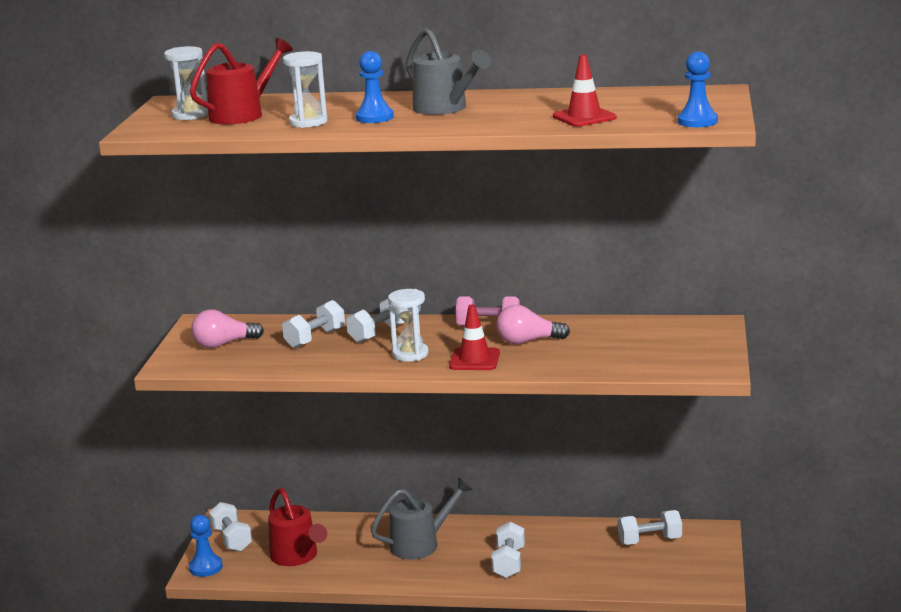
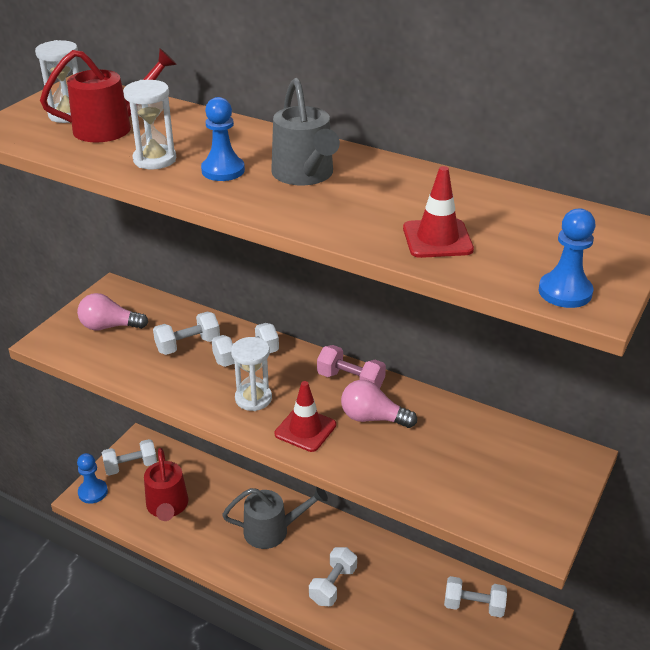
camera: 20 degrees right, 15 degrees up
white dumbbell [209,502,252,552] -> white dumbbell turned 75 degrees clockwise [102,439,157,475]

